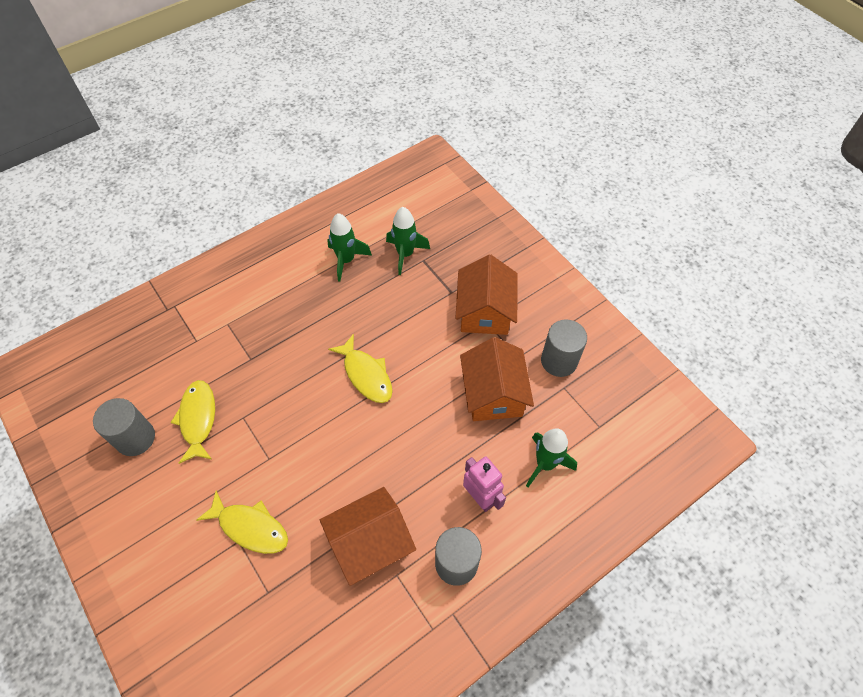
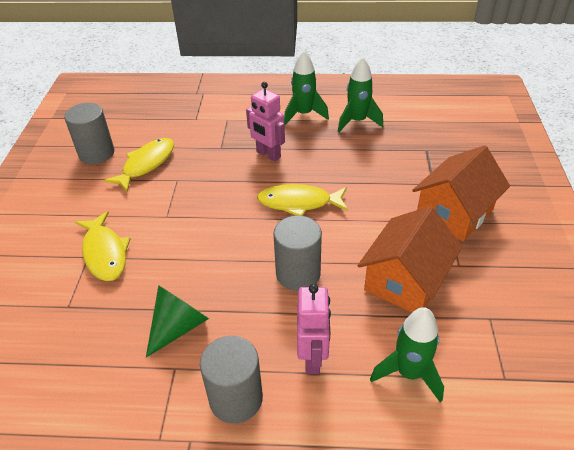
camera: 40 degrees right, 15 degrees down
orange house [320,487,416,586] -> green cone [146,285,209,358]
yellow fish [328,334,393,403] -> yellow fish turned 90 degrees clockwise [257,184,348,216]
green rocket [386,207,430,275] -> green rocket moved to [284,51,329,125]
grey cylinder [541,319,587,377] -> grey cylinder moved to [273,215,322,291]
none -> pink robot [246,82,285,162]

